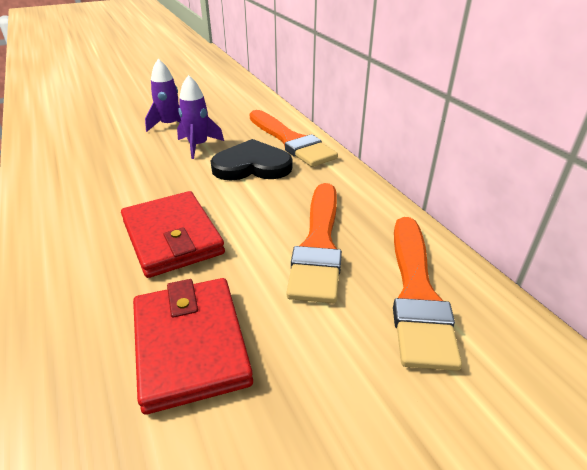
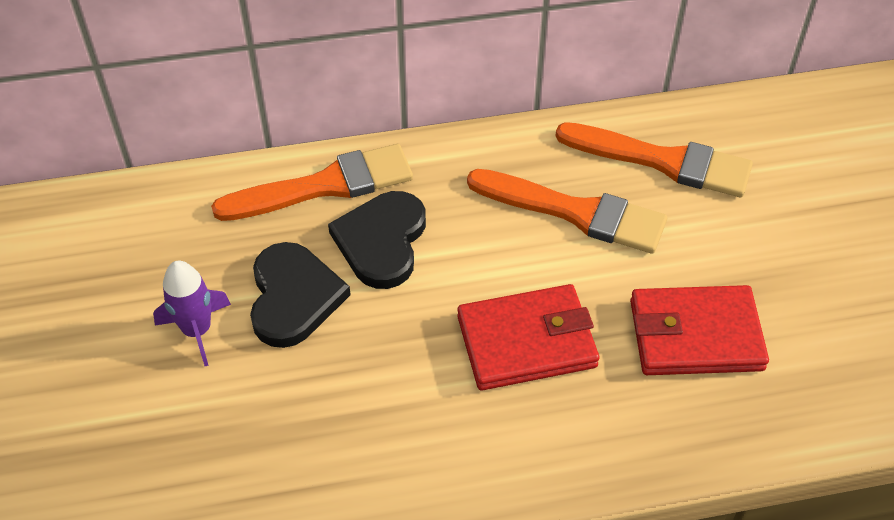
camera: 75 degrees left, 15 degrees up
purple rocket [177,75,224,159] -> black heart [250,242,351,348]

